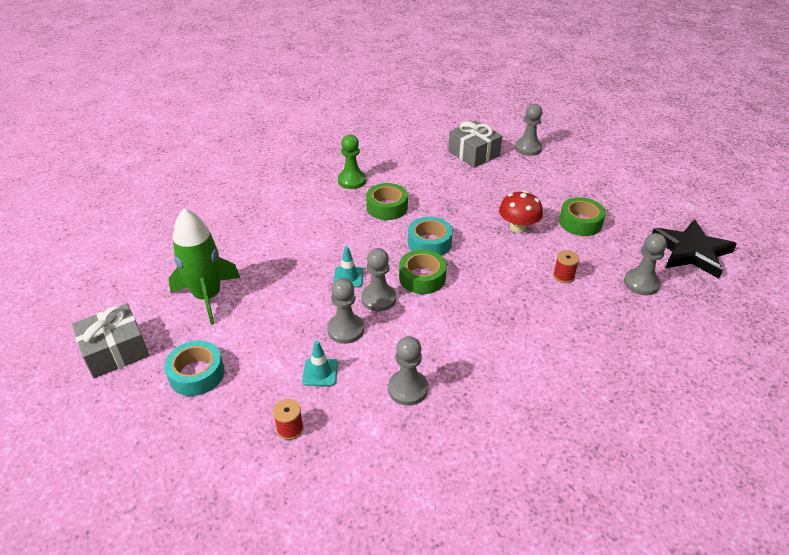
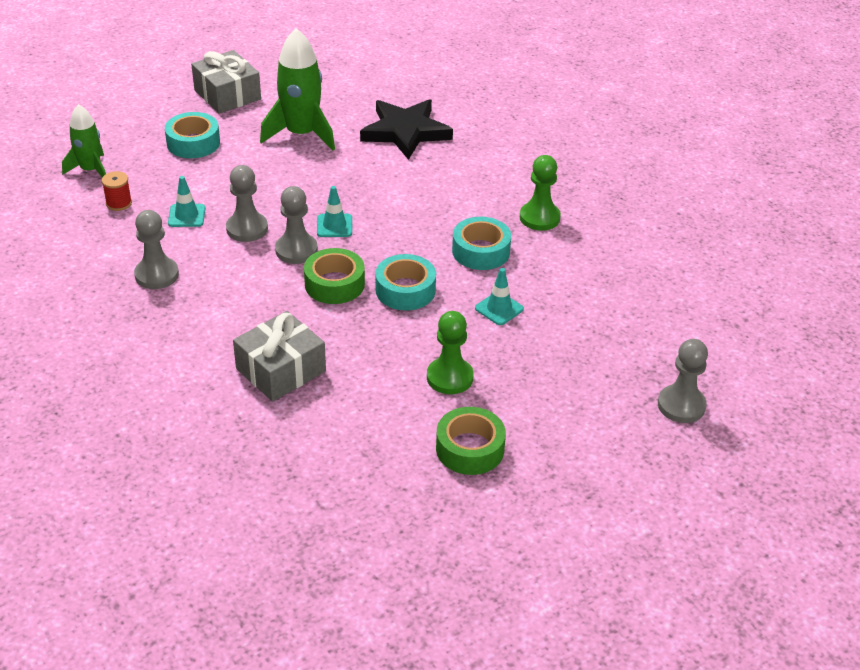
camera: 85 degrees right, 0 degrees up
green tape [366,183,408,220] -> turquoise tape [452,217,511,270]
grey gift [448,120,502,168] -> grey gift moved to [233,311,326,402]
red mushroom [499,191,543,233] -> green pawn [427,311,474,394]
red spool [553,250,579,283] -> none
grey pawn [624,233,667,296] -> none
black star [652,219,737,279] -> black star moved to [360,99,453,160]
none -> green rocket [62,104,106,177]
none -> turquoise traffic cone [475,268,524,325]

